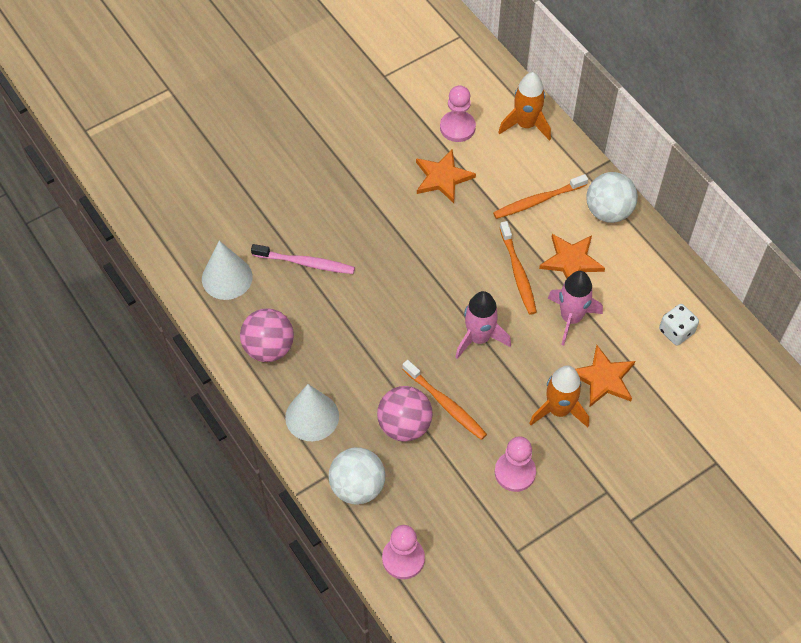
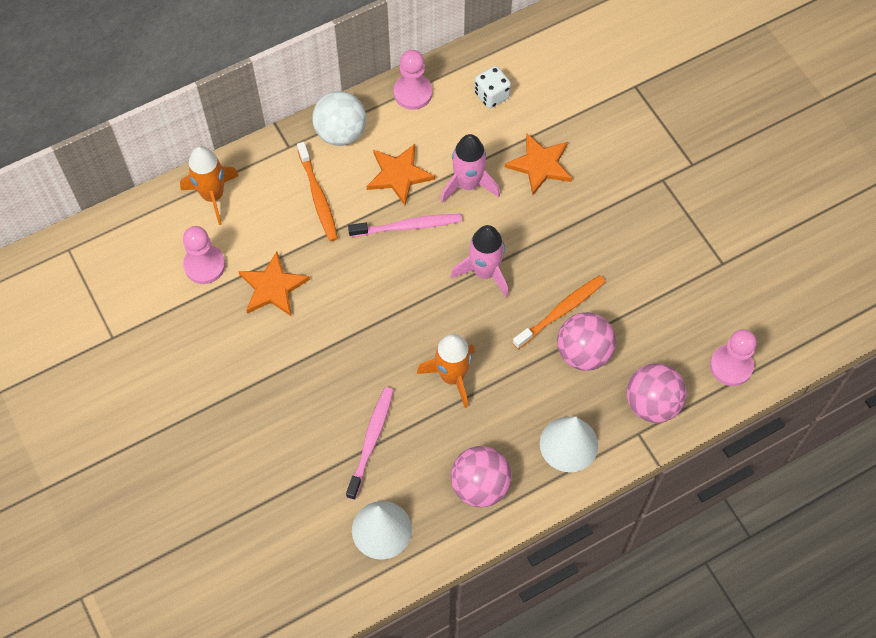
camera: 85 degrees left, 5 degrees up
white ball [329,447,385,505] -> pink ball [627,363,687,423]
pink pawn [495,436,536,492] -> pink pawn moved to [394,50,432,110]
orange toothbrush [500,221,537,315] -> pink toothbrush [348,214,462,237]
orange rocket [529,366,589,427] -> orange rocket moved to [417,334,475,408]

